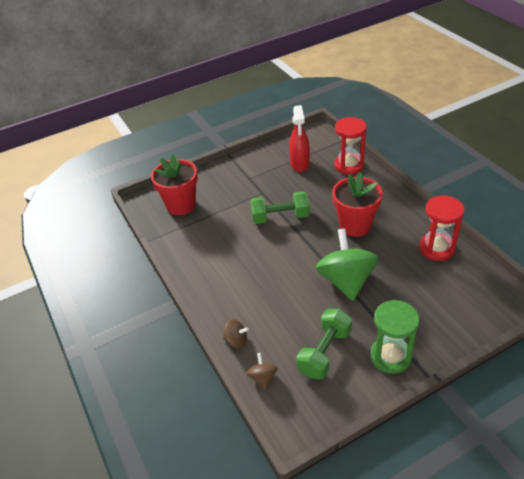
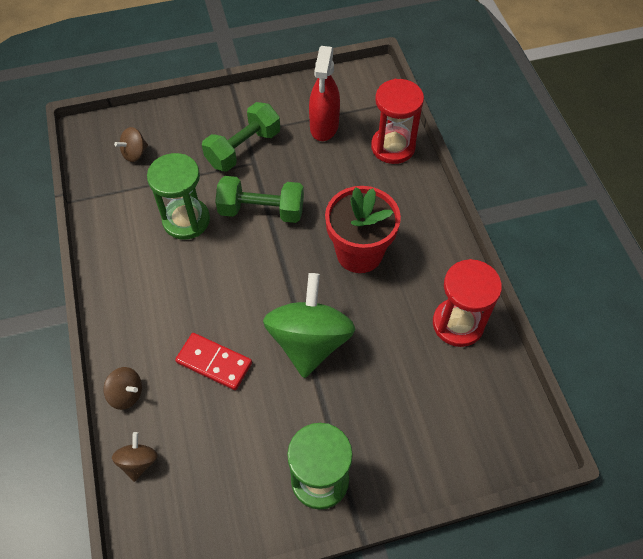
camera: 10 degrees right, 15 degrees up
red flower pot [151,154,198,215] -> brown spinning top [114,127,148,162]
green dumbbell [297,309,352,379] -> green dumbbell moved to [202,102,280,171]
none -> green hourglass [147,153,210,240]
none -> red domino [175,333,252,390]

